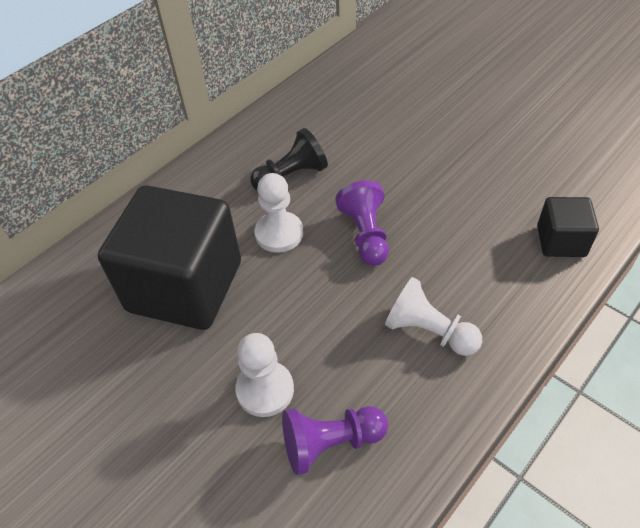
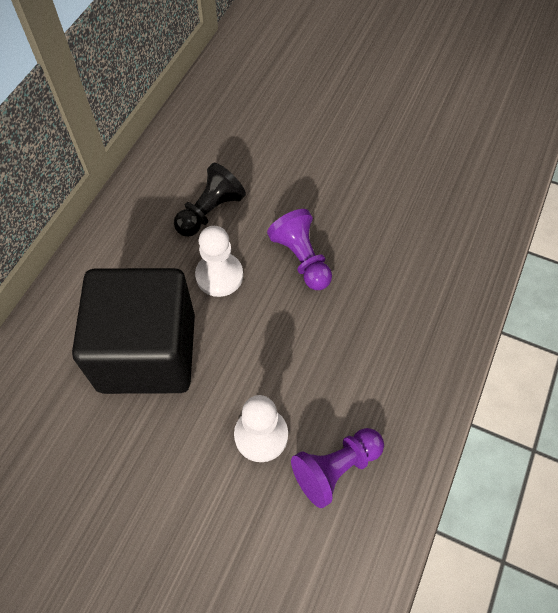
camera: 20 degrees left, 10 degrees up
white pawn [385,277,482,356] -> none
black cube [537,197,599,257] -> none

